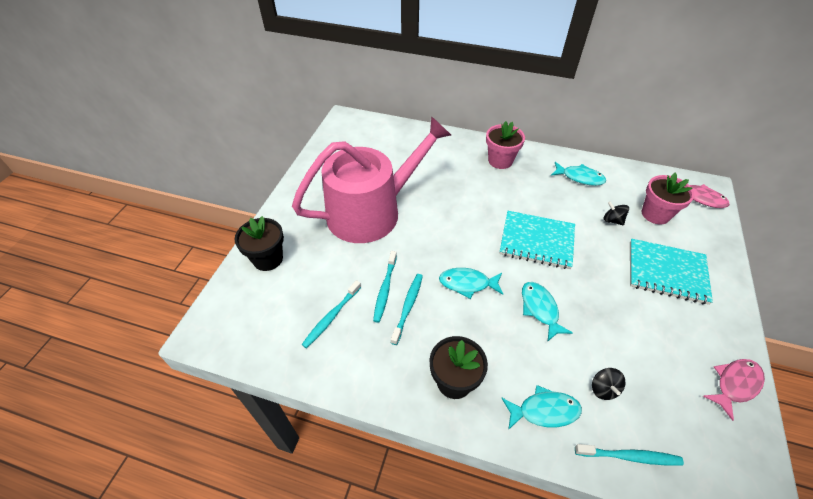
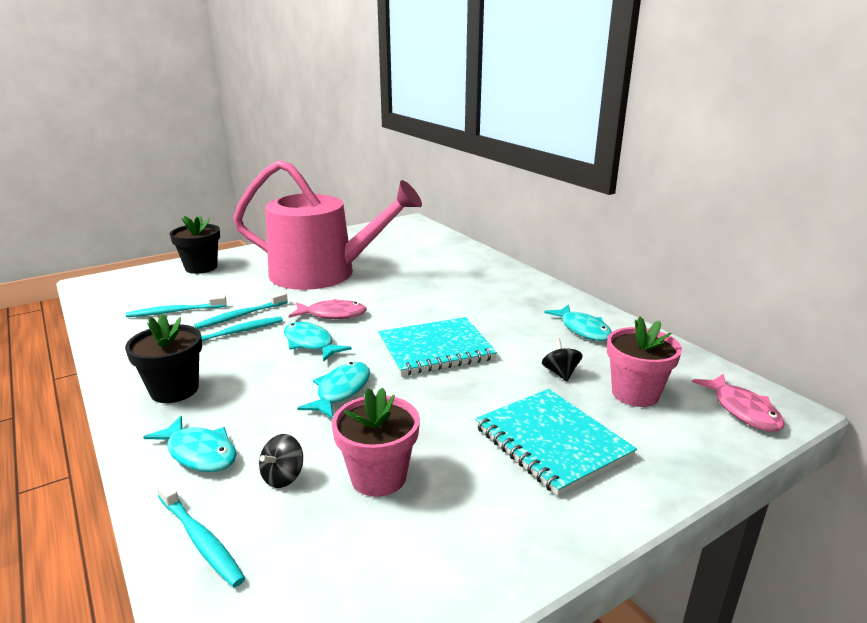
camera: 40 degrees right, 25 degrees down
pink flower pot [486,121,525,169] -> pink flower pot moved to [332,388,420,497]
turquoise notebook [499,211,575,269] -> turquoise notebook turned 75 degrees counterclockwise [378,317,497,376]
pink fish [703,359,765,421] -> pink fish moved to [289,299,367,319]

